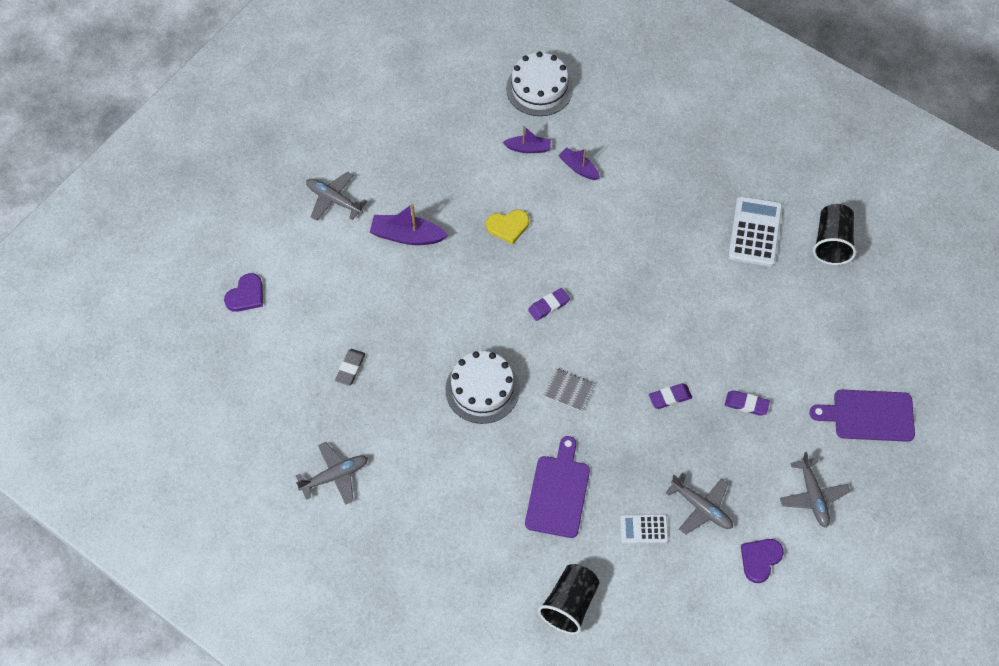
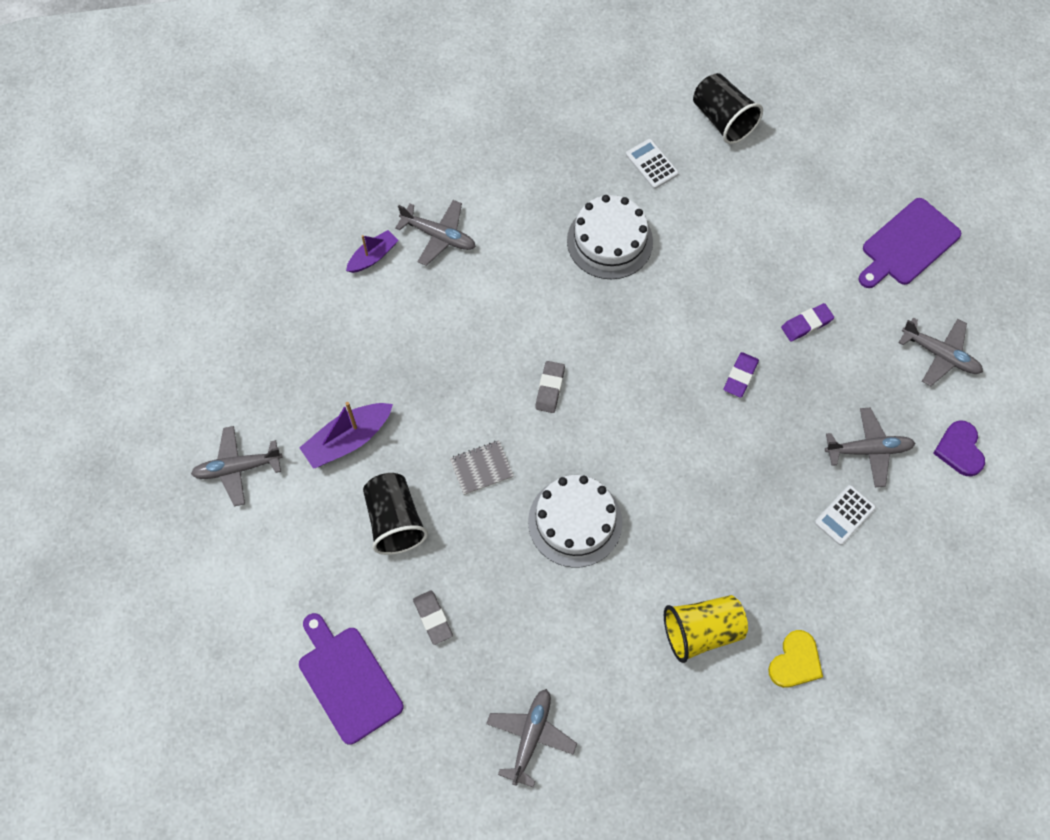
camera: 45 degrees left, 5 degrees up
purple heart [224,273,263,312] -> none
yellow heart [486,210,529,244] -> yellow heart moved to [768,630,823,688]
white cake [506,52,573,116] -> white cake moved to [567,195,653,279]
purple cutting board [525,436,590,538] -> purple cutting board moved to [299,613,404,745]
purple eraser [528,288,570,321] -> grey eraser [535,361,565,413]
black cup [538,564,600,635] -> black cup moved to [363,473,428,555]
grey notebook [543,368,595,411] -> grey notebook moved to [450,441,514,495]
purple boat [558,147,600,180] -> grey plane [395,200,476,266]
white calculator [728,196,783,267] -> white calculator [626,139,679,189], size x0.57
none -> yellow cup [664,595,748,663]

